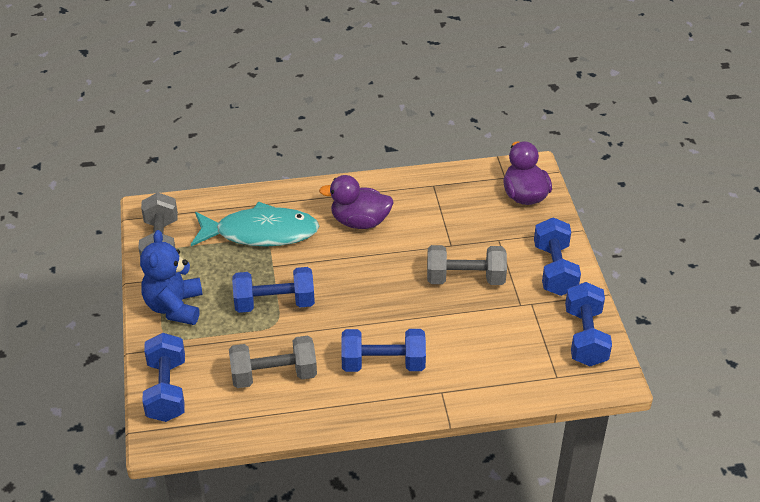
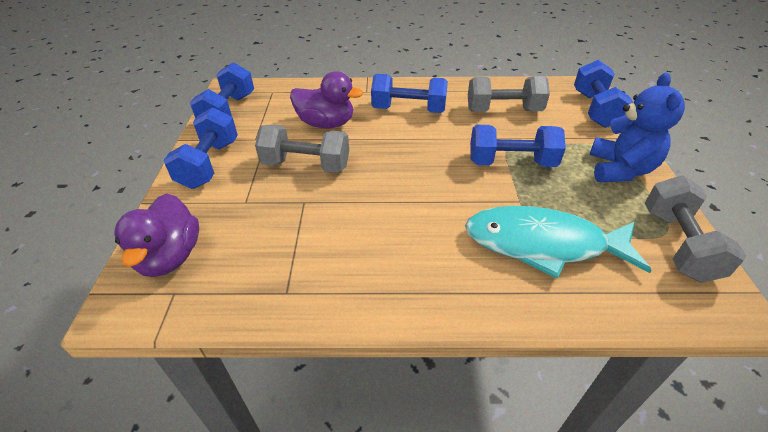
camera: 170 degrees left, 0 degrees up
purple duck [319,175,394,229] -> purple duck moved to [290,71,363,129]

